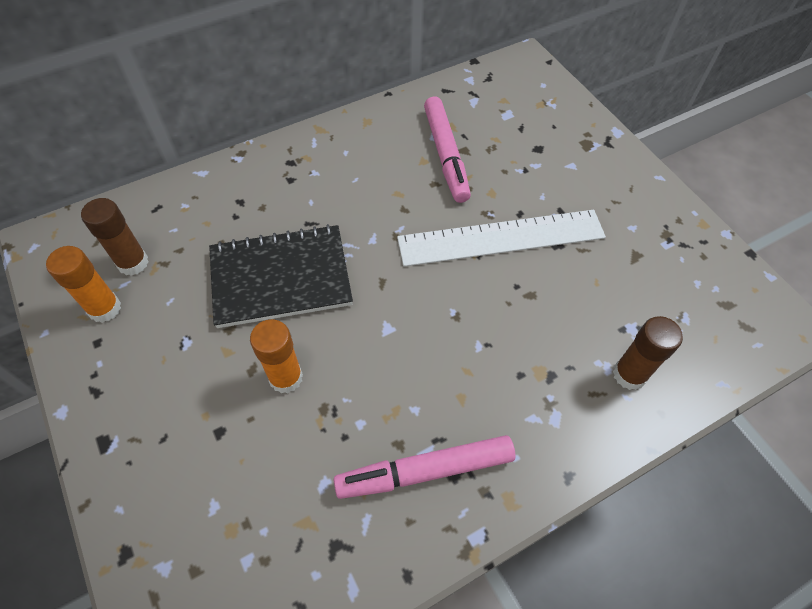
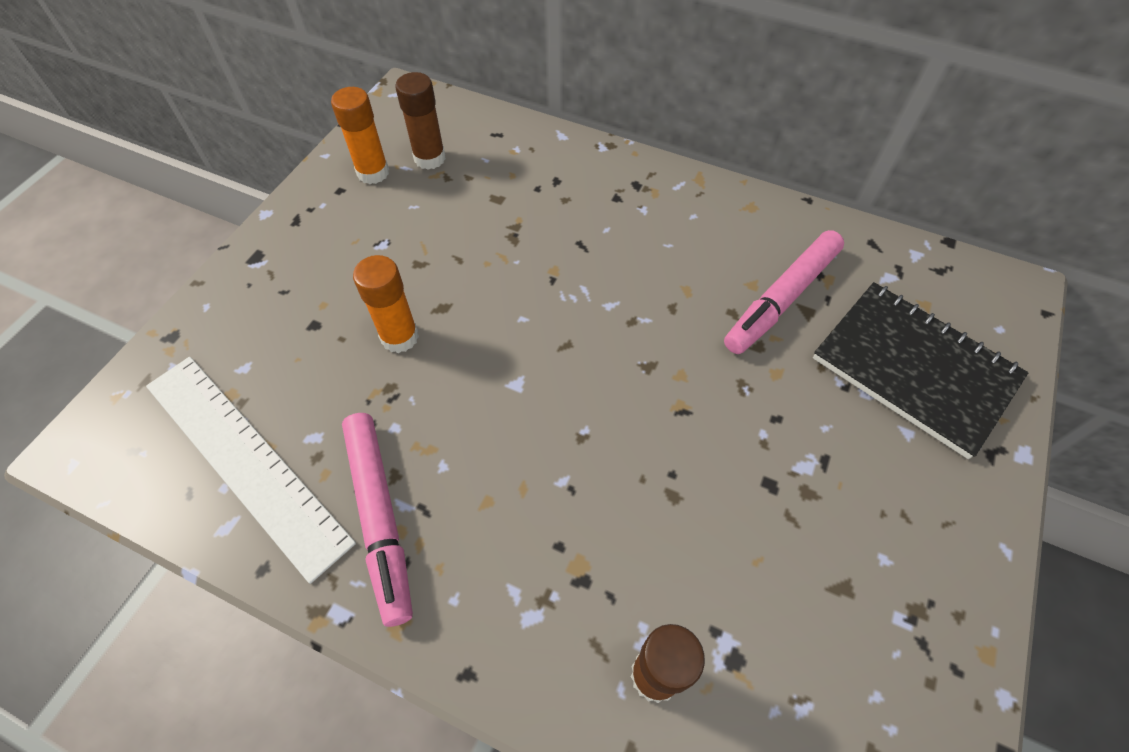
camera: 55 degrees right, 0 degrees up
black notebook [209,224,353,328] -> black notebook moved to [813,282,1028,459]
pink marker [334,435,515,499] -> pink marker turned 150 degrees counterclockwise [342,413,413,627]
white ruler [397,210,606,267] -> white ruler moved to [146,357,356,584]

